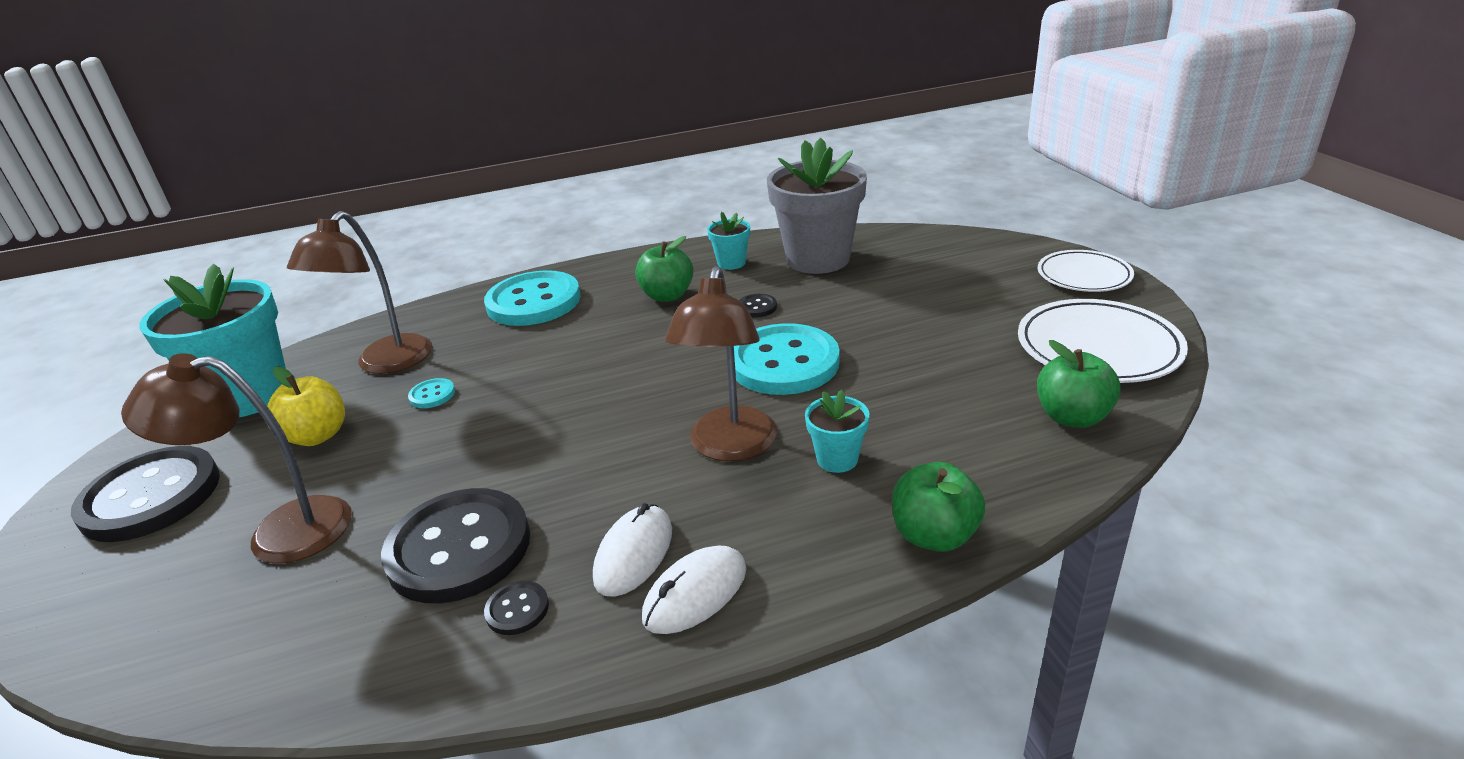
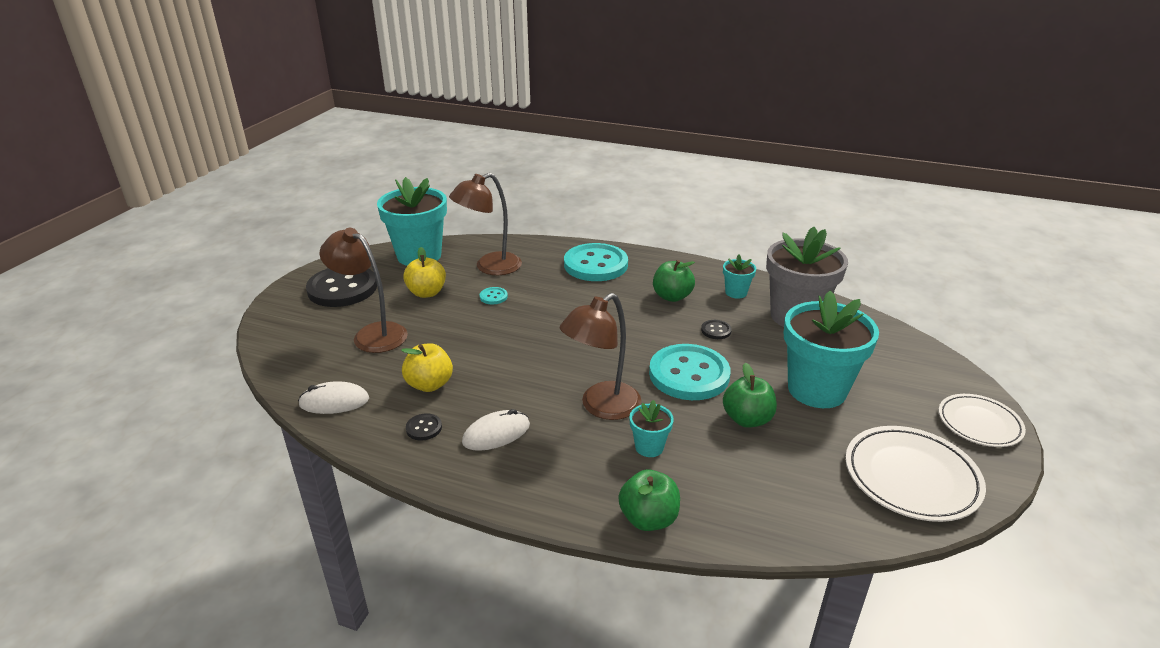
camera: 35 degrees right, 0 degrees up
black button [381,488,530,603] -> yellow apple [401,343,453,392]
white mouse [642,546,746,634] -> white mouse moved to [298,382,369,414]
green apple [1037,340,1121,428] -> green apple moved to [723,363,777,428]
none -> turquoise flower pot [784,291,879,408]

